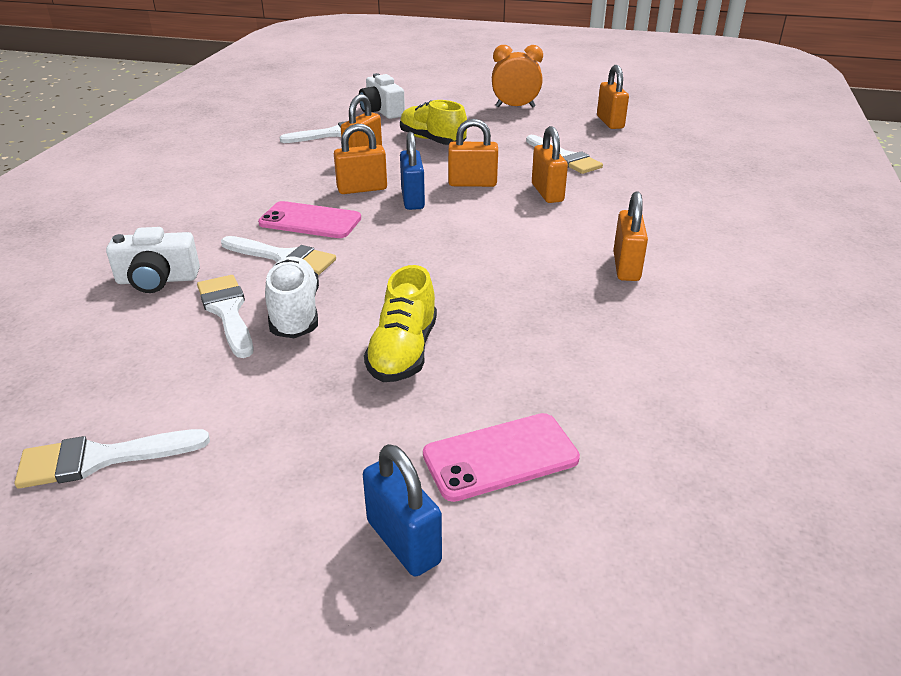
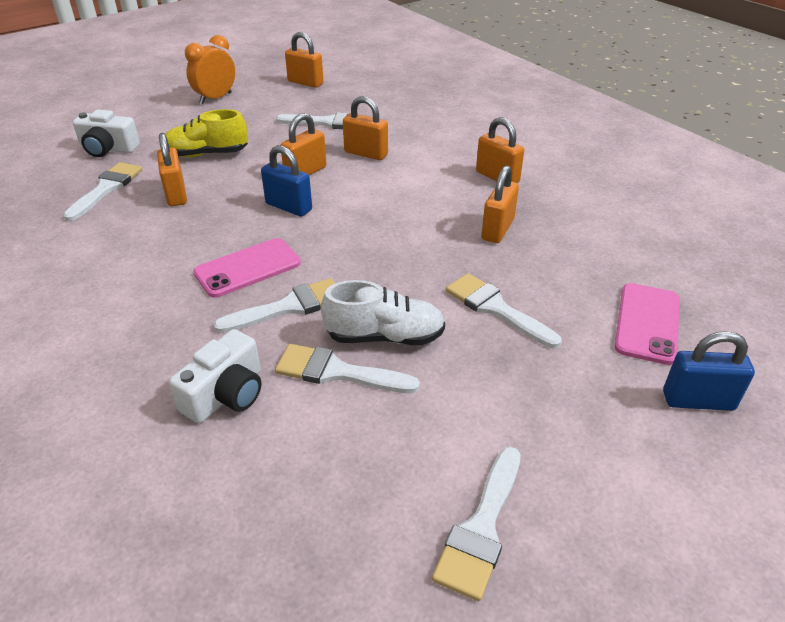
camera: 50 degrees left, 5 degrees up
white shoe [265,257,319,338] -> white shoe turned 150 degrees clockwise [321,280,445,345]
orange padlock [334,123,387,194] -> orange padlock moved to [481,165,519,243]
yellow shoe [364,265,437,382] -> white brush [446,273,562,348]

